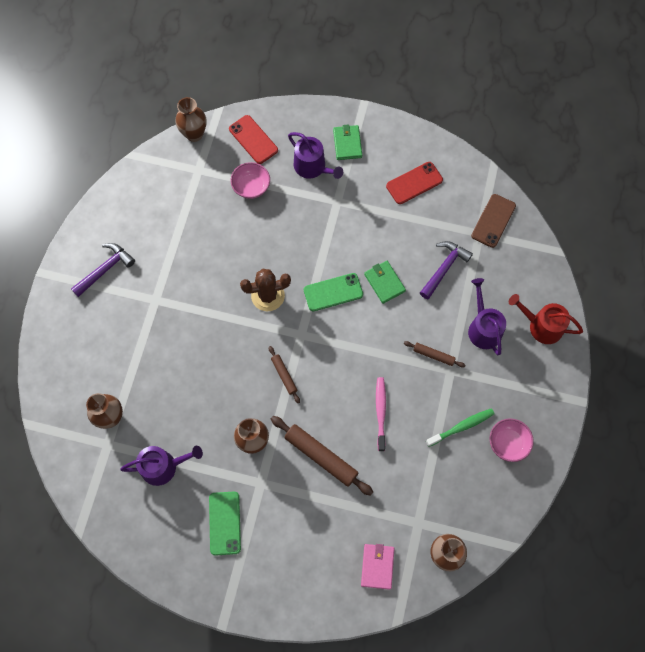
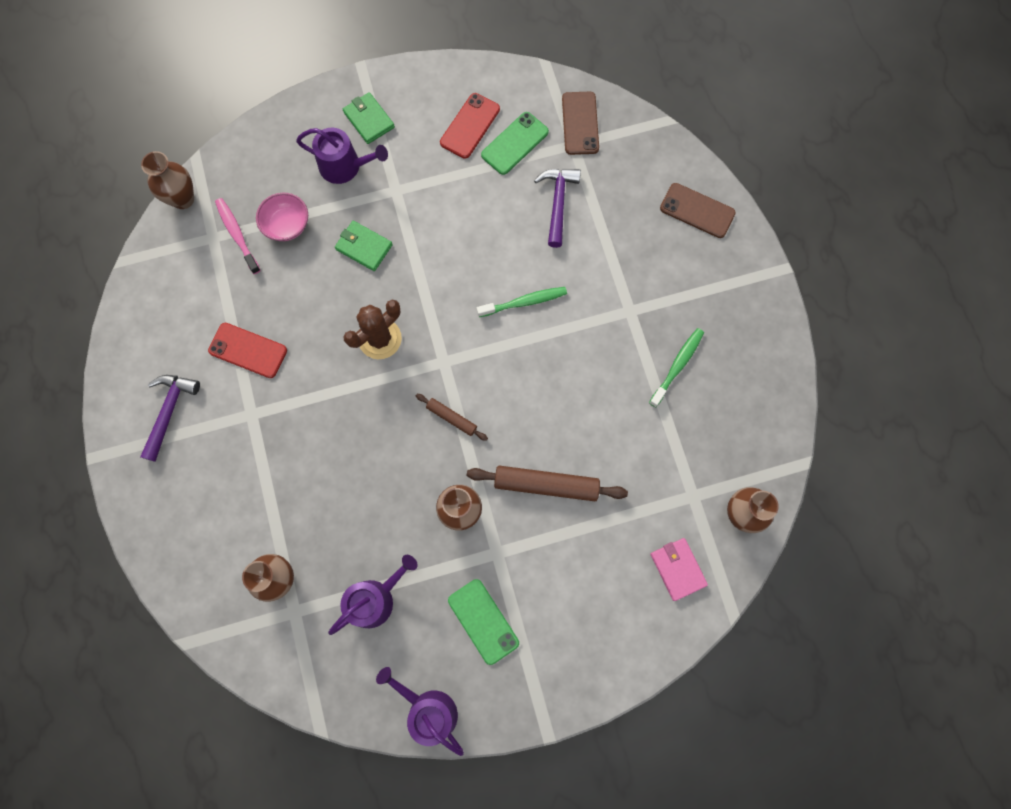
camera: 30 degrees left, 5 degrees up
red phone [229,115,278,164] -> red phone moved to [208,323,287,378]
green phone [304,273,363,311] -> green phone moved to [481,112,549,175]
green wallet [364,261,406,304] -> green wallet moved to [335,221,393,271]
pink toothbrush [376,377,386,451] -> pink toothbrush moved to [215,198,261,274]
brown rolling pin [403,341,466,368] -> none
purple watering can [468,278,506,355] -> purple watering can moved to [376,667,464,756]
pink bowl [490,418,534,462] -> none
red watering can [509,294,583,344] -> brown phone [660,183,736,238]
none -> green toothbrush [477,287,567,317]

